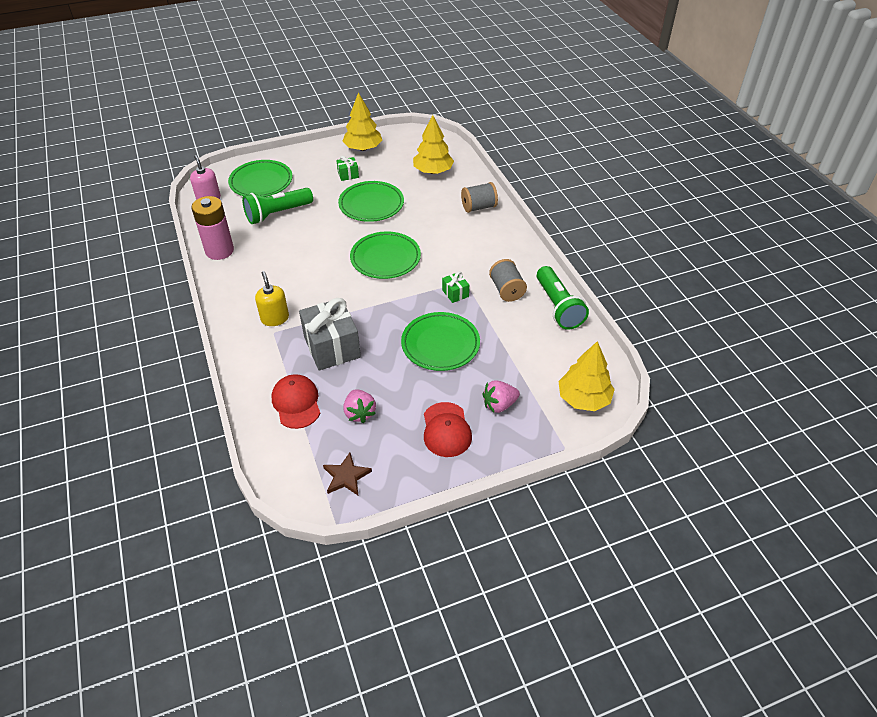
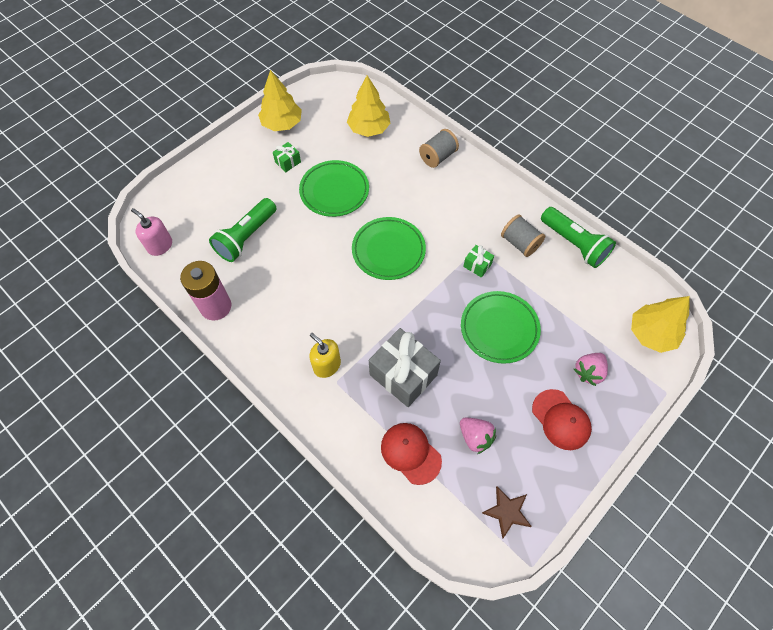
camera: 25 degrees left, 15 degrees up
green plate [228,160,293,197] -> none

